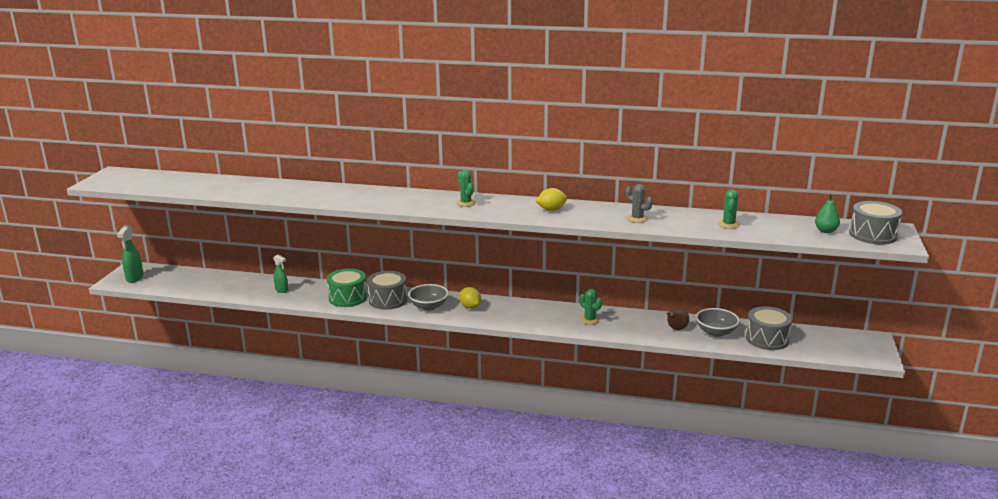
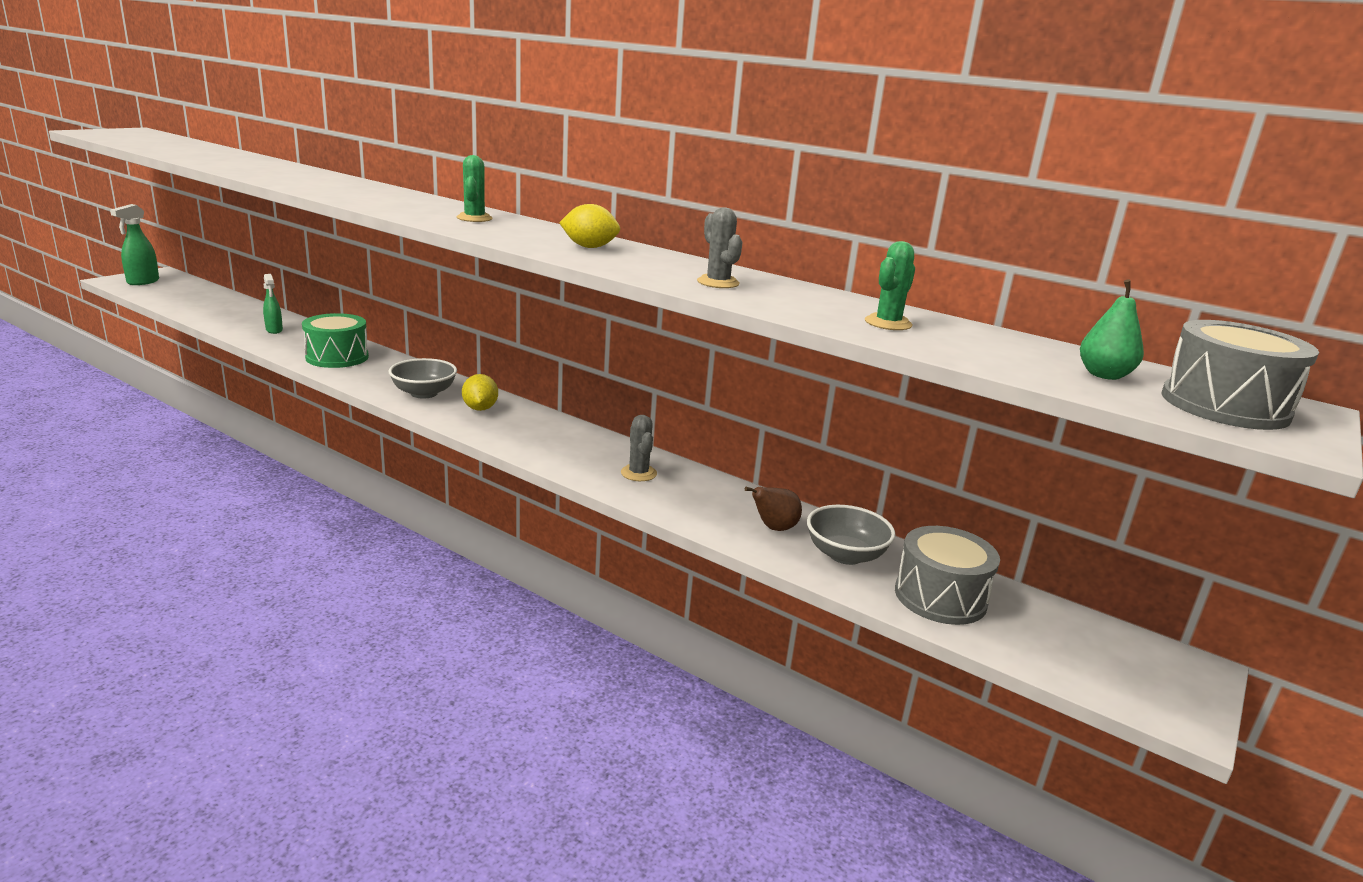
camera: 20 degrees right, 0 degrees up
grey drum [367,271,407,310] -> none
green cactus [580,289,602,325] -> grey cactus [621,415,657,481]

